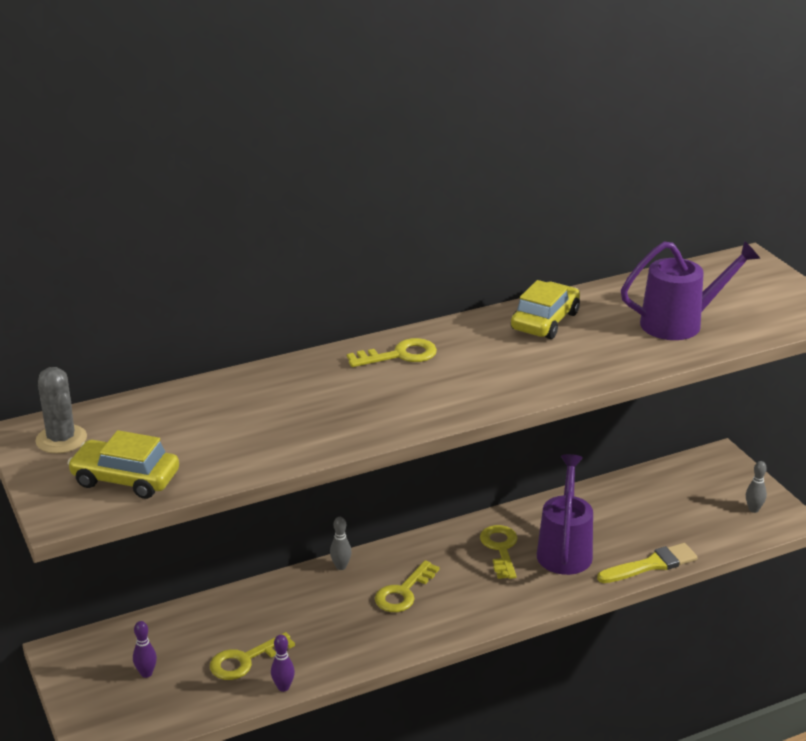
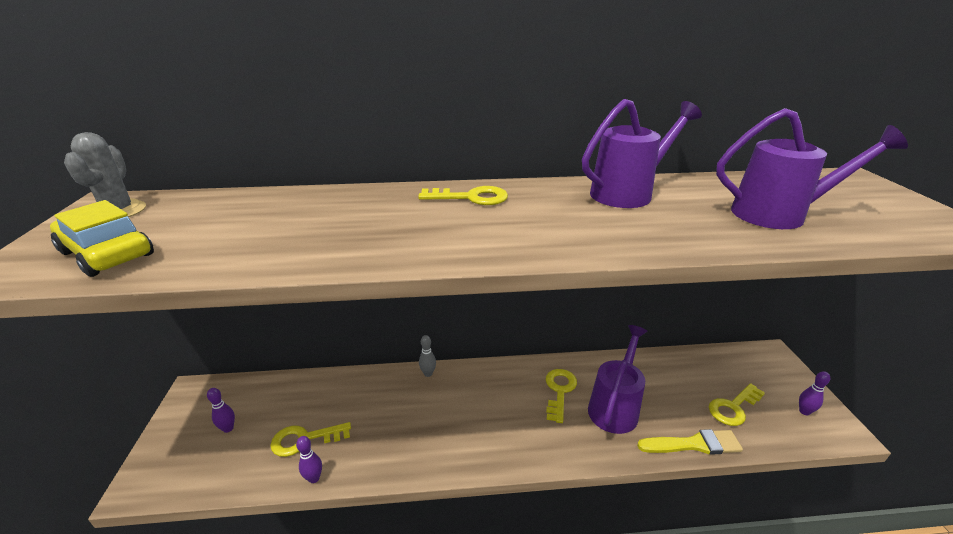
camera: 20 degrees right, 0 degrees up
yellow key [375,560,439,612] -> yellow key moved to [709,383,765,426]
yellow car [511,280,580,339] -> purple watering can [582,99,702,208]
grey bowling pin [746,461,767,513] -> purple bowling pin [799,371,830,415]

